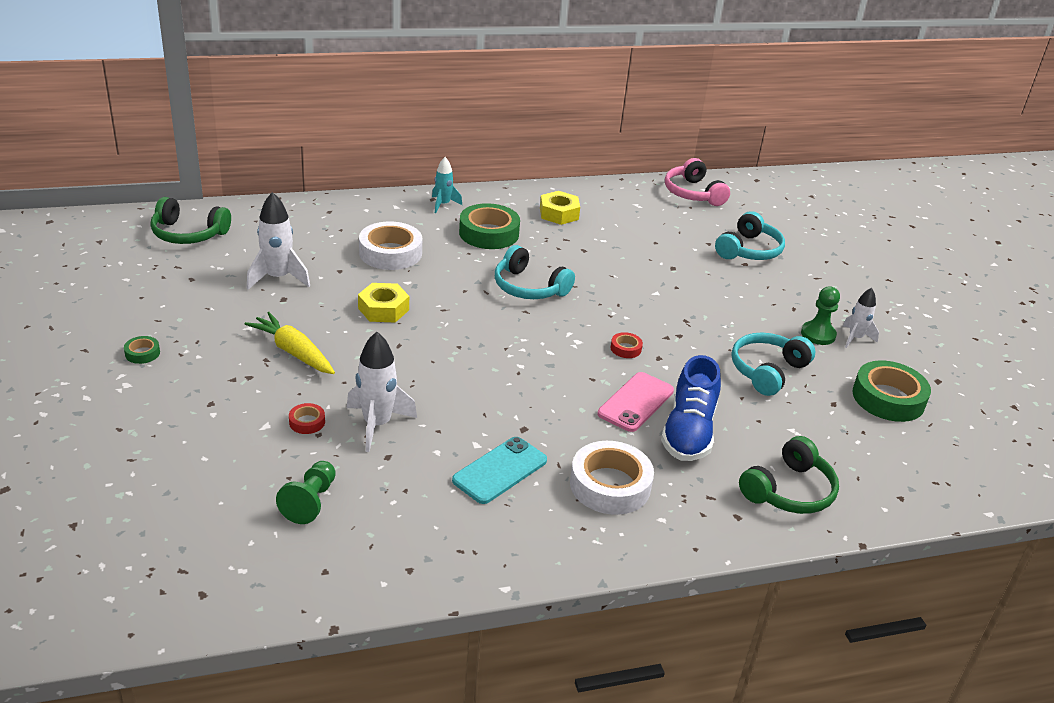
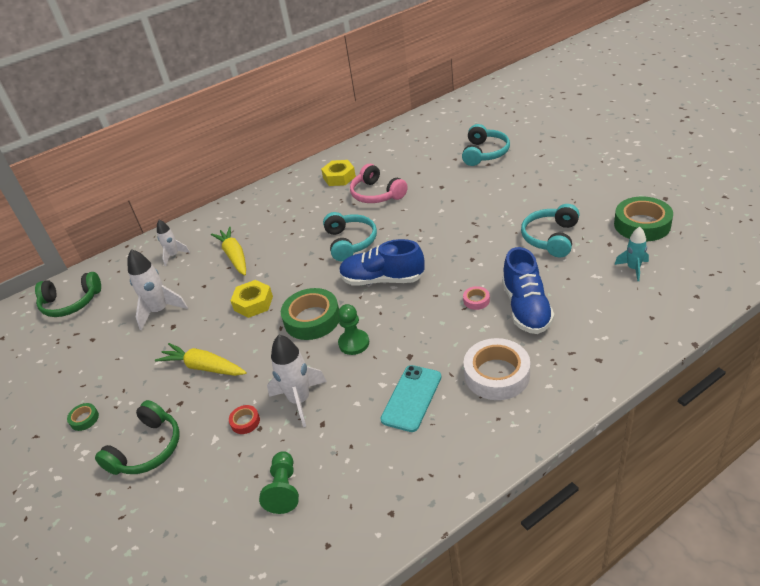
camera: 10 degrees left, 5 degrees up
white tape [359,222,422,270] -> yellow carrot [211,227,246,275]
turquoise rocket [432,157,462,213] -> turquoise rocket moved to [615,227,649,281]
green tape [459,203,520,249] -> green tape moved to [281,288,339,340]
turquoise headphones [495,245,575,299] -> turquoise headphones turned 120 degrees counterclockwise [323,212,377,261]
pink phone [598,372,674,432] -> pink tape [463,286,490,310]
red tape [611,332,643,358] -> none
pink headphones [665,158,730,206] -> pink headphones moved to [350,164,408,203]
green headphones [739,436,839,514] -> green headphones moved to [95,400,180,475]
green pawn [801,287,840,345] -> green pawn moved to [338,304,369,355]
white rocket [842,288,879,348] -> white rocket moved to [157,220,190,266]
none -> blue shoe [339,239,425,285]

